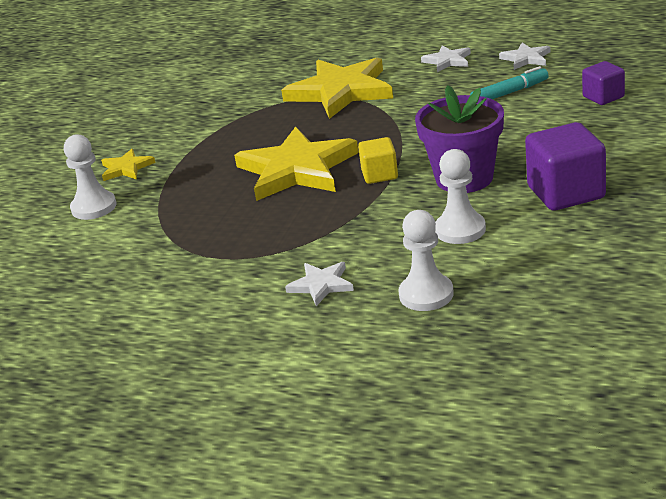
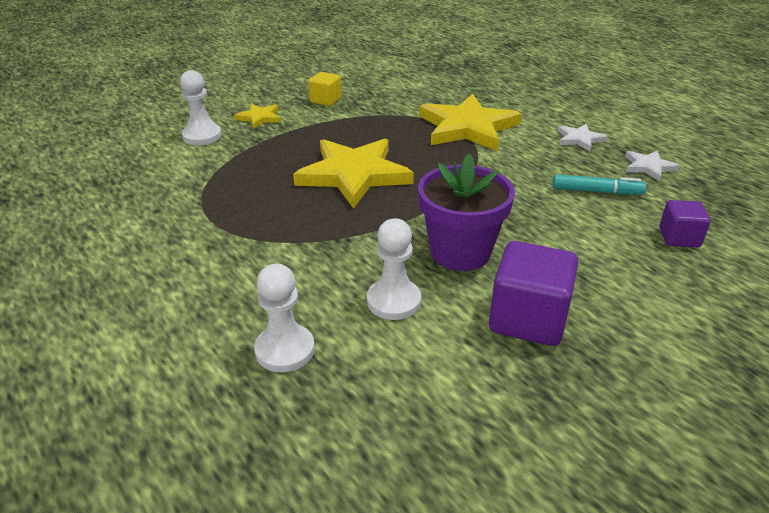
camera: 30 degrees right, 5 degrees up
white star [285,262,354,306] -> none
yellow cube [358,137,398,184] -> yellow cube moved to [308,72,342,106]

